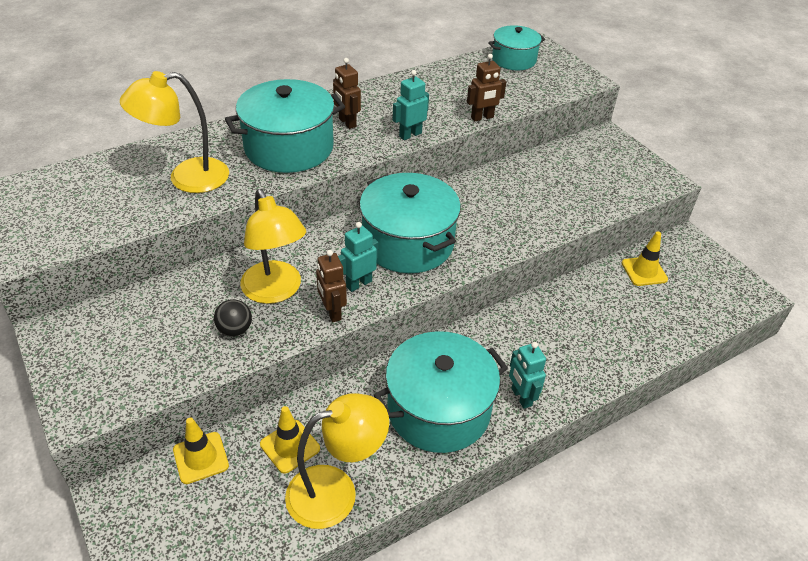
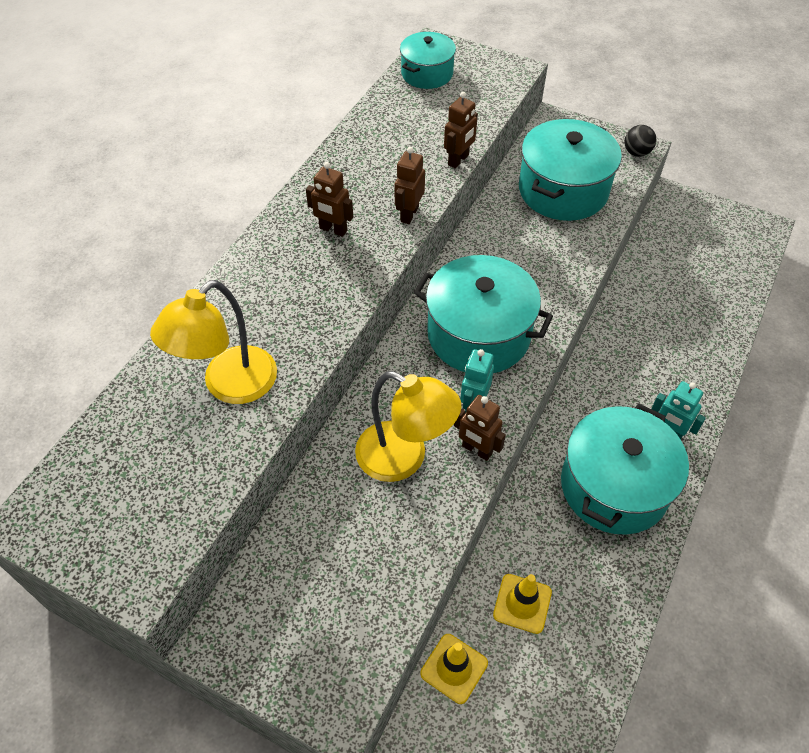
camera: 30 degrees left, 10 degrees up
black ball [214,299,252,337] -> black ball moved to [624,125,657,157]
turquoise pot [225,79,345,173] -> turquoise pot moved to [519,119,622,221]
yellow lamp [285,393,389,529] -> none
turquoise robot [393,70,429,140] -> brown robot [394,147,425,224]
yellow traffic cone [622,231,668,286] -> none

